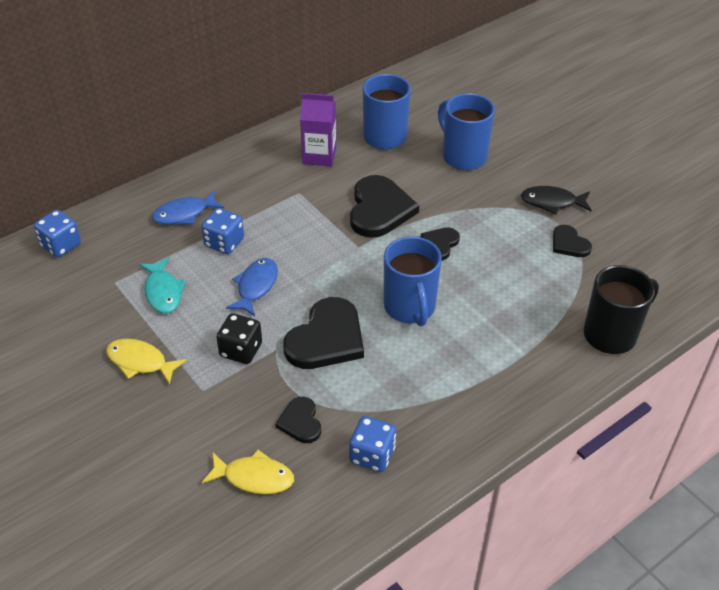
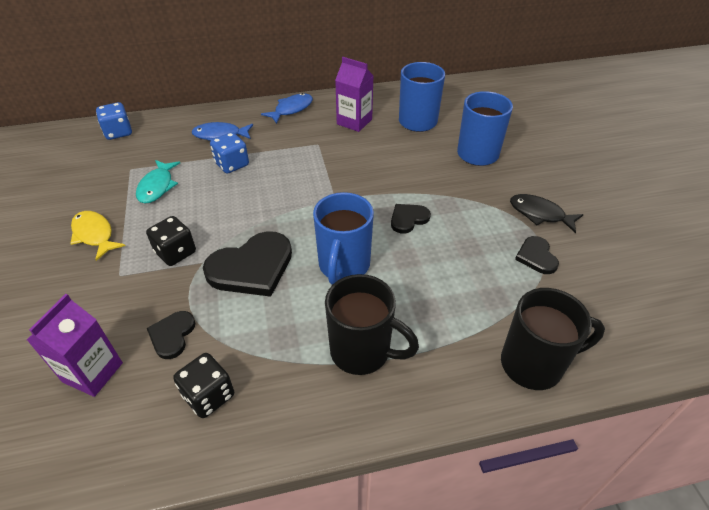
camera: 25 degrees right, 0 degrees up
yellow fish [202,450,294,494] -> purple carton [27,294,123,397]
blue fish [226,258,278,316] -> blue fish moved to [261,93,313,124]
blue dice [349,416,396,472] -> black dice [173,353,234,418]
black heart [350,175,419,238] -> none
none -> black mug [325,274,419,375]

